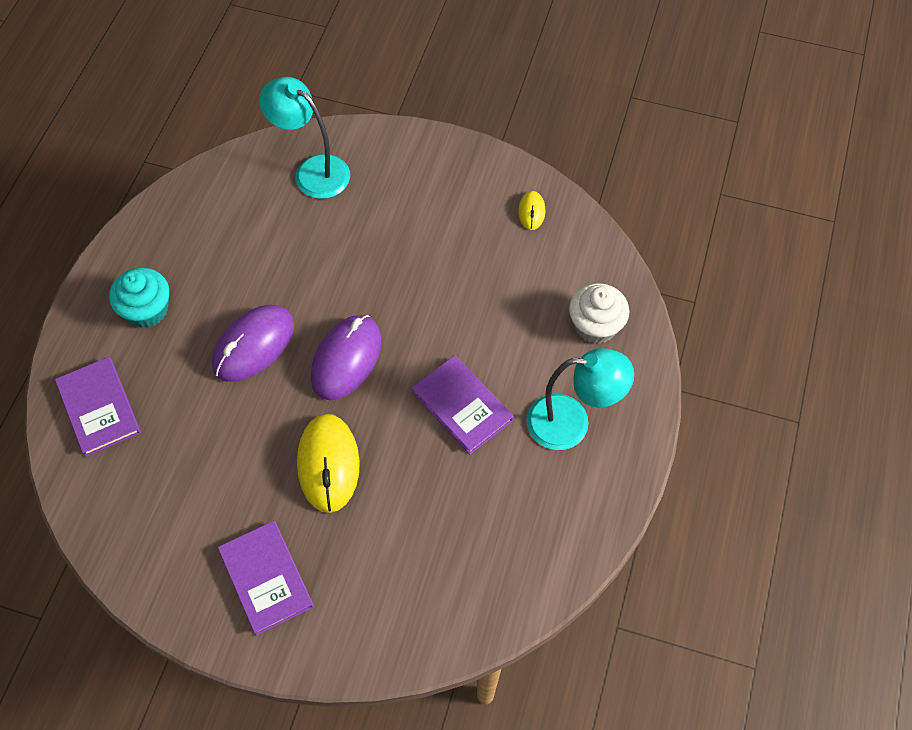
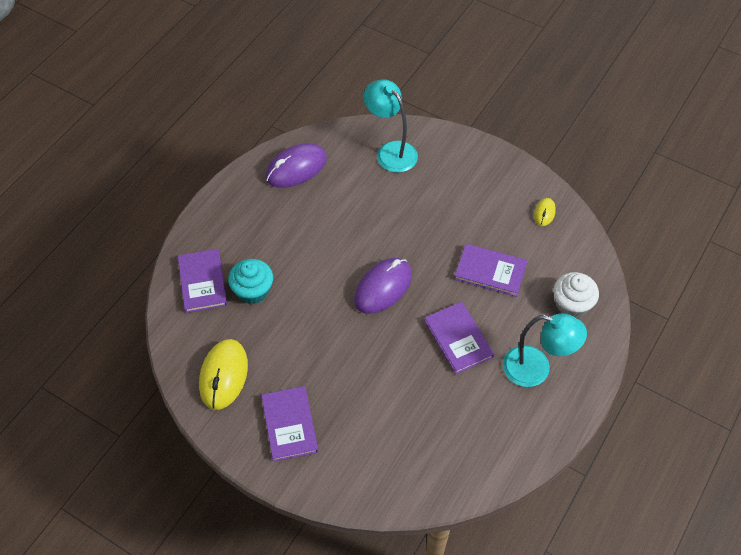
camera: 15 degrees right, 5 degrees down
turquoise cupcake [109,268,169,328] -> turquoise cupcake moved to [228,259,273,304]
purple mouse [212,305,294,382] -> purple mouse moved to [265,143,327,188]
yellow mouse [297,414,360,513] -> yellow mouse moved to [199,339,248,410]
none -> purple book [454,244,528,297]

